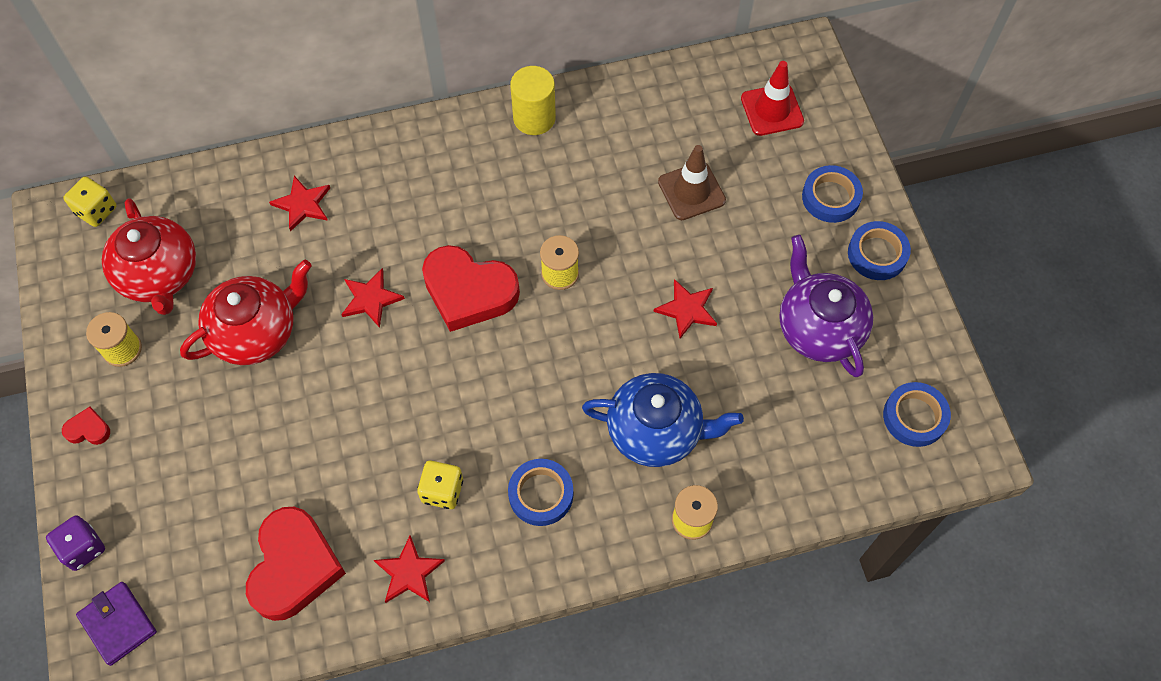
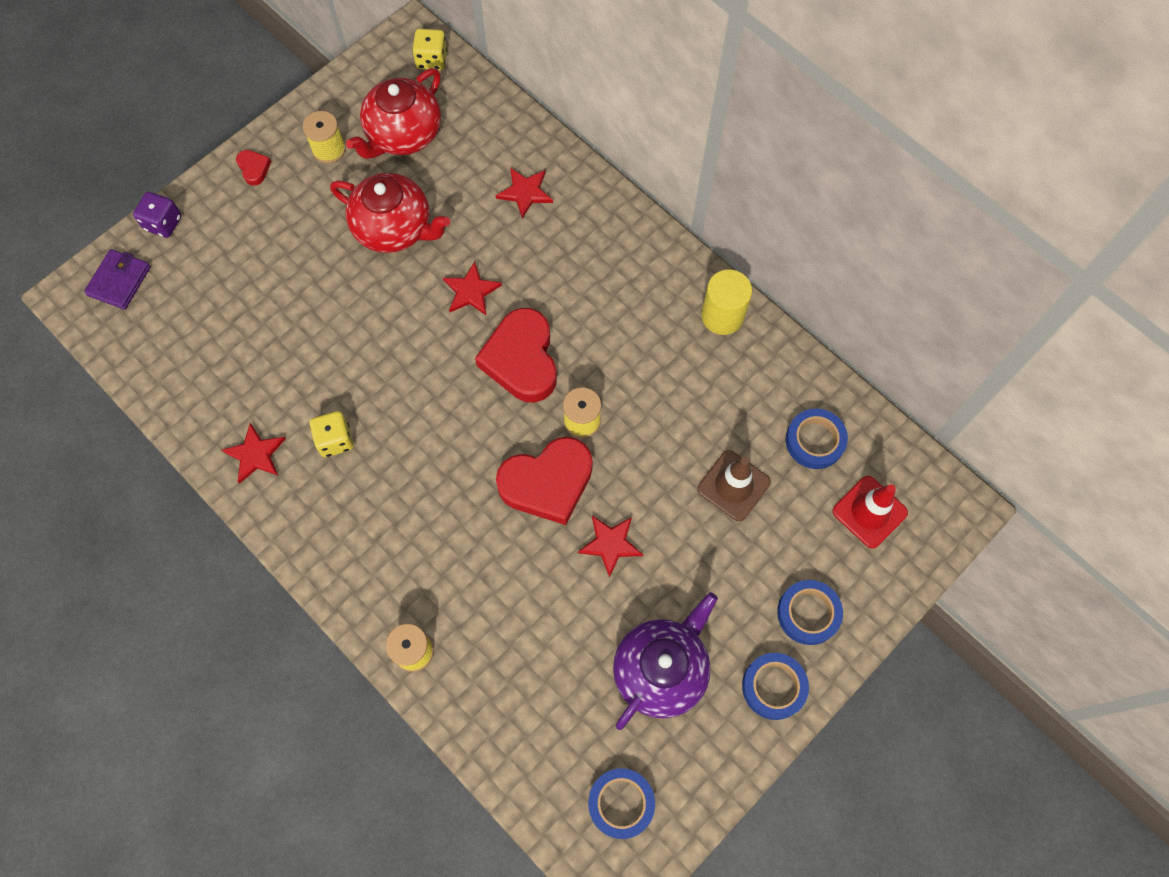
camera: 60 degrees right, 5 degrees up
red heart [246,507,346,621] -> red heart moved to [496,437,593,525]
blue tape [508,459,573,526] -> blue tape moved to [786,409,848,469]
blue teapot [582,373,744,467] -> none

